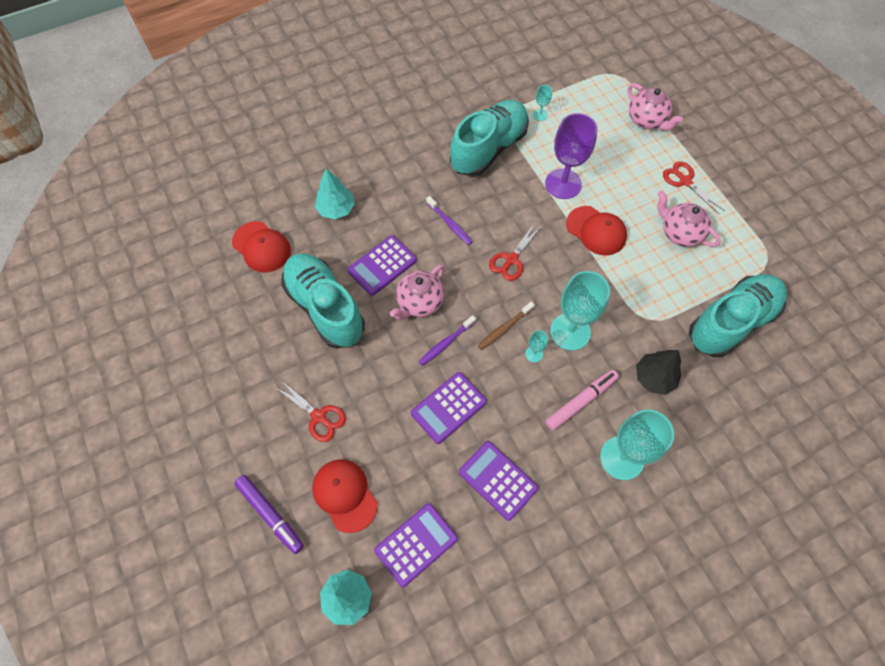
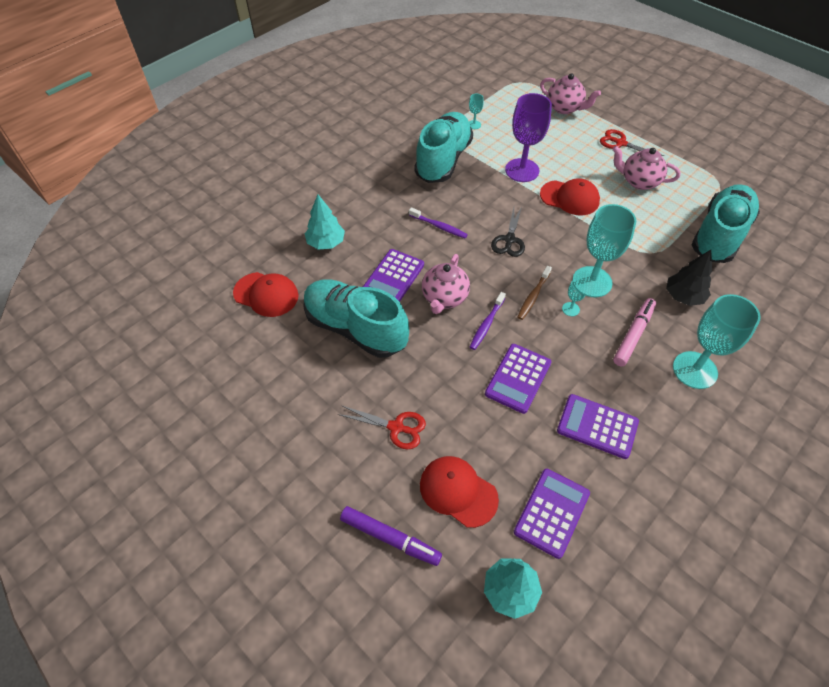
camera: 20 degrees left, 10 degrees down
red scissors [489,222,541,281] -> black scissors [491,206,525,257]

